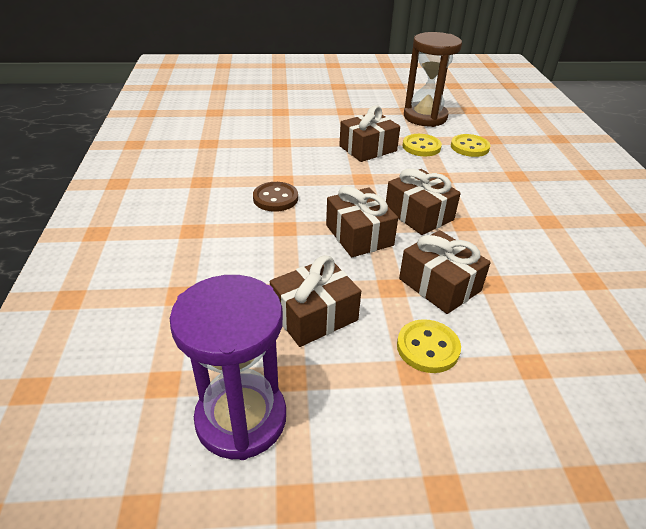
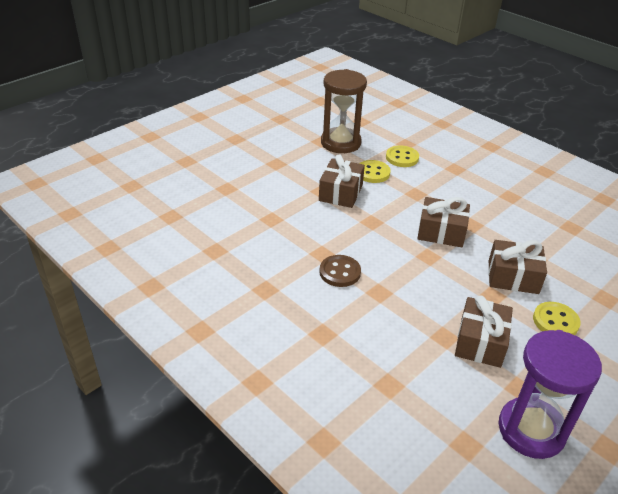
camera: 40 degrees left, 0 degrees up
brown gift [326,186,398,257] -> none

